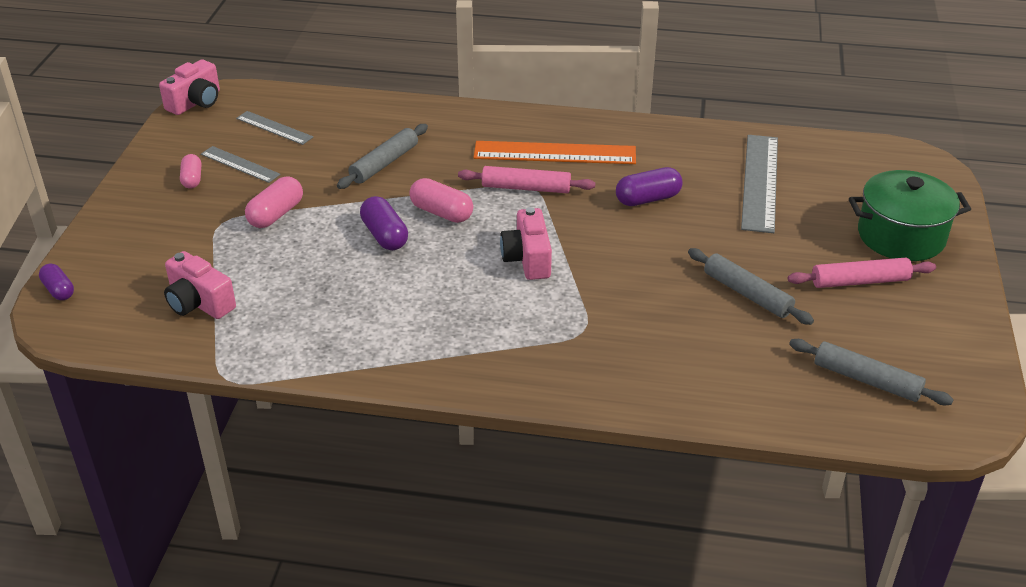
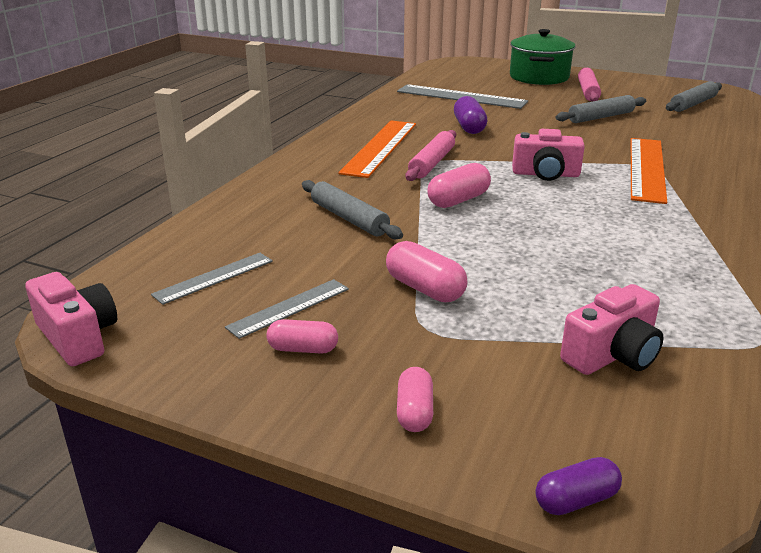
camera: 75 degrees left, 10 degrees down
purple capsule [360,196,408,250] -> none
none -> pink capsule [397,367,433,432]
none -> orange ruler [631,138,667,204]

